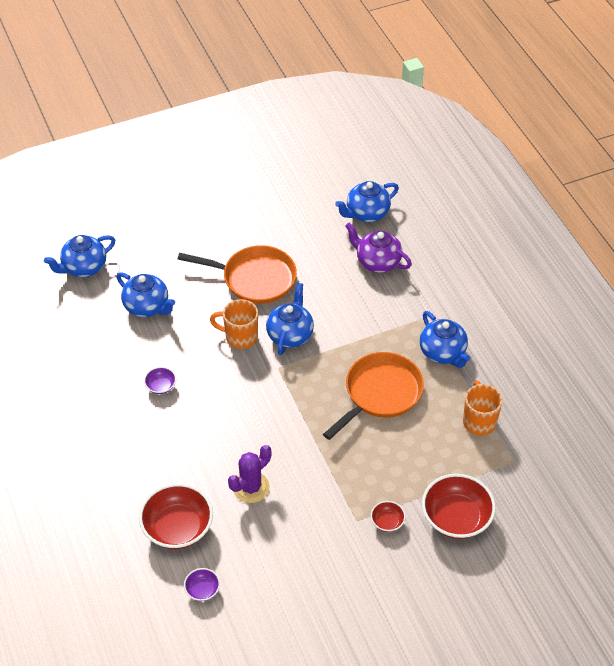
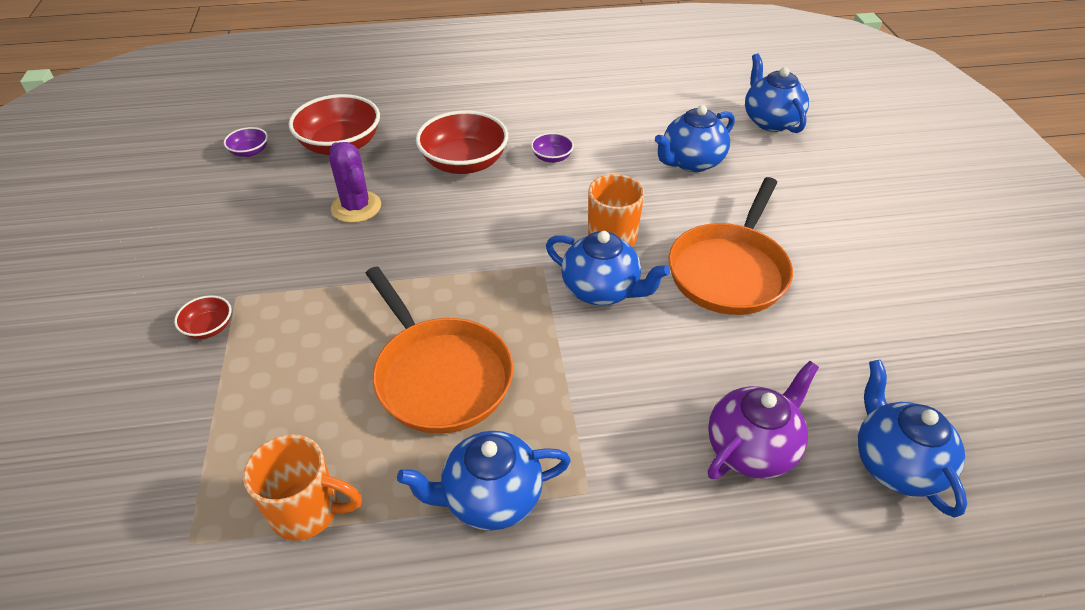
camera: 105 degrees right, 5 degrees down
red bowl [422,474,496,539] -> red bowl moved to [416,110,508,174]

